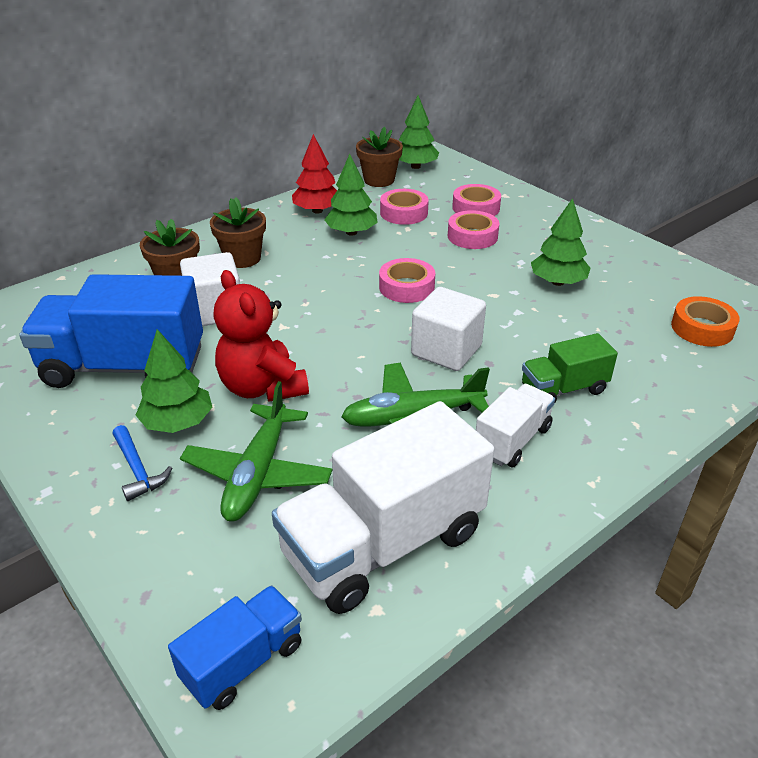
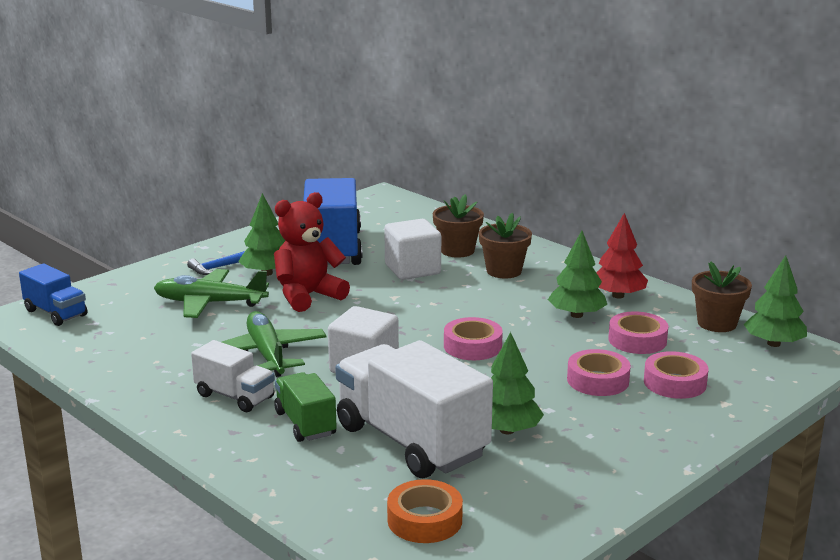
camera: 85 degrees right, 15 degrees down
white truck [272,401,494,614] -> white truck moved to [335,340,493,478]

